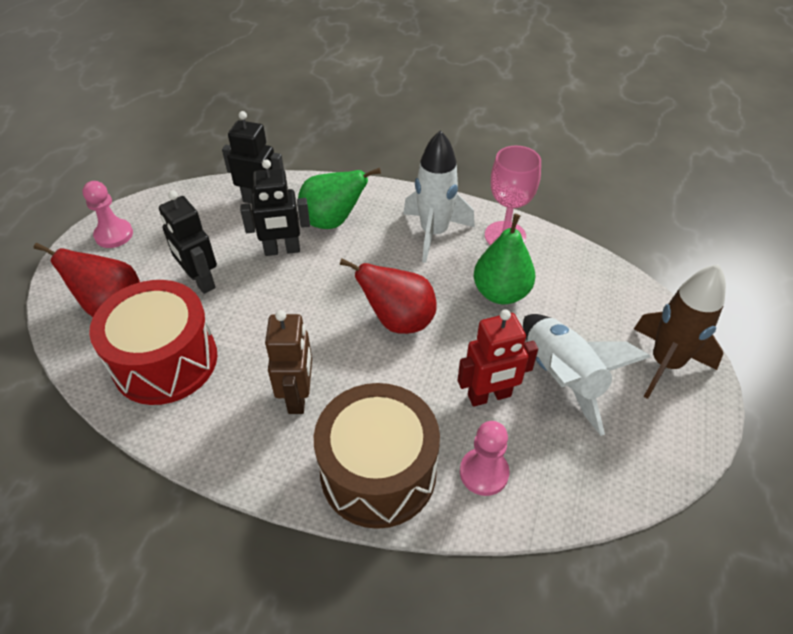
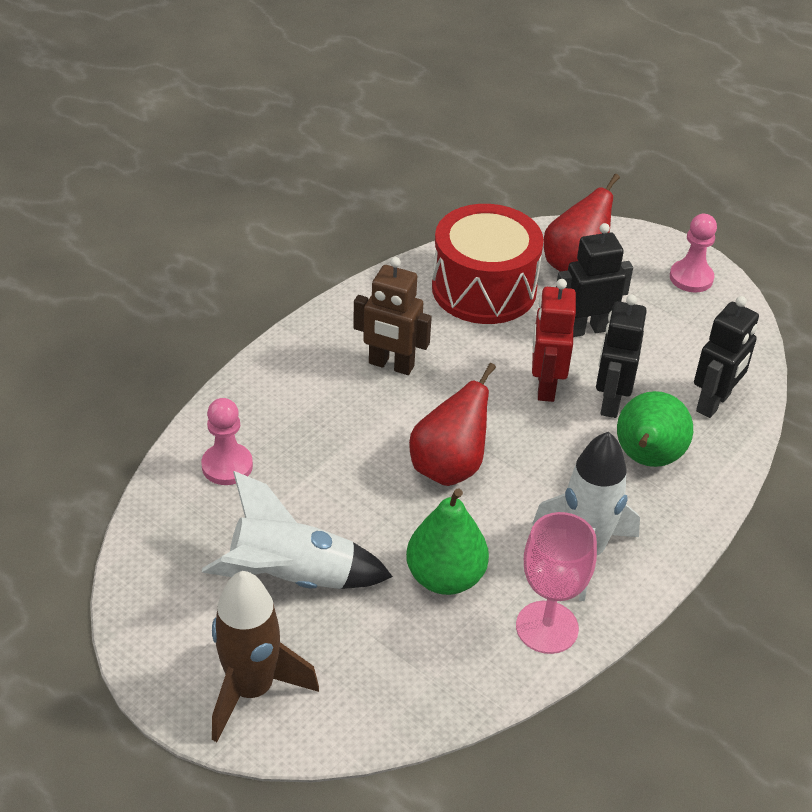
camera: 110 degrees right, 5 degrees down
brown drum [314,383,440,529] -> none
red robot [458,309,538,407] -> red robot moved to [532,279,576,402]

